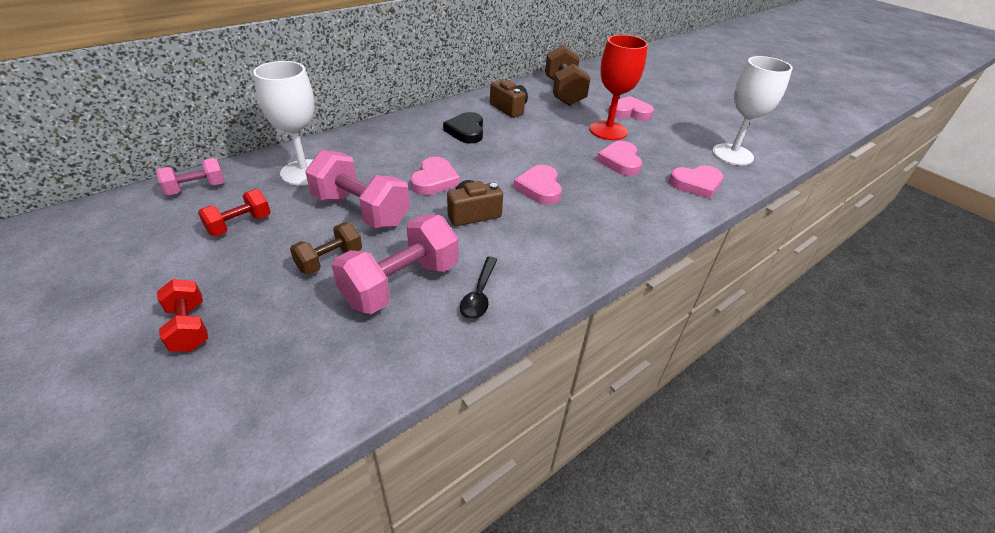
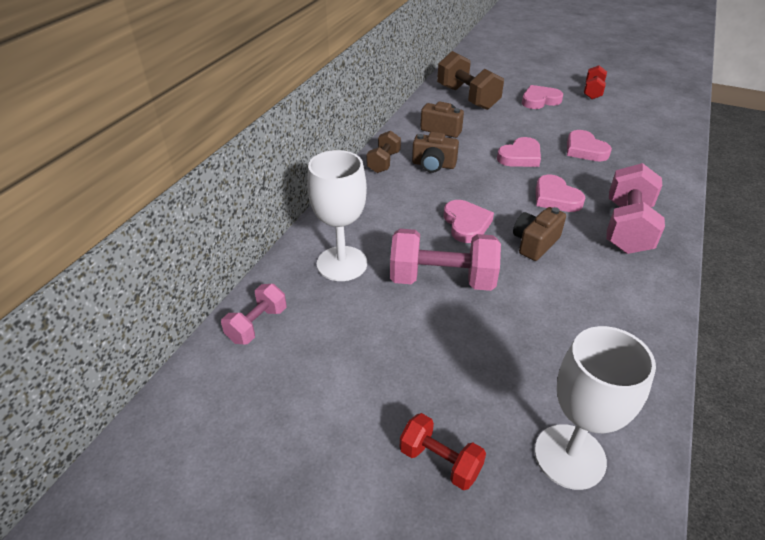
camera: 25 degrees left, 0 degrees up
red dumbbell [198,189,271,236] -> red dumbbell moved to [584,65,607,99]
brown dumbbell [290,223,362,275] -> brown dumbbell moved to [366,131,401,173]
pink dumbbell [332,215,458,314] -> pink dumbbell moved to [606,163,665,254]
black heart [443,112,483,144] -> brown camera [412,132,459,173]
black spoon [460,257,498,319] -> none
red goblet [589,35,648,140] -> none
pink heart [669,165,723,199] -> pink heart moved to [497,137,541,167]
white goblet [712,56,793,166] -> white goblet moved to [535,326,656,490]

